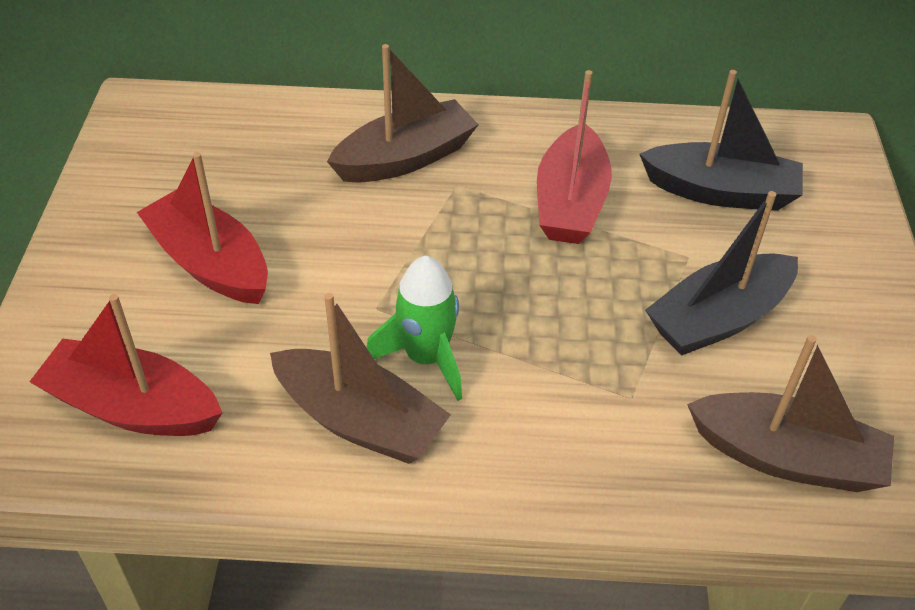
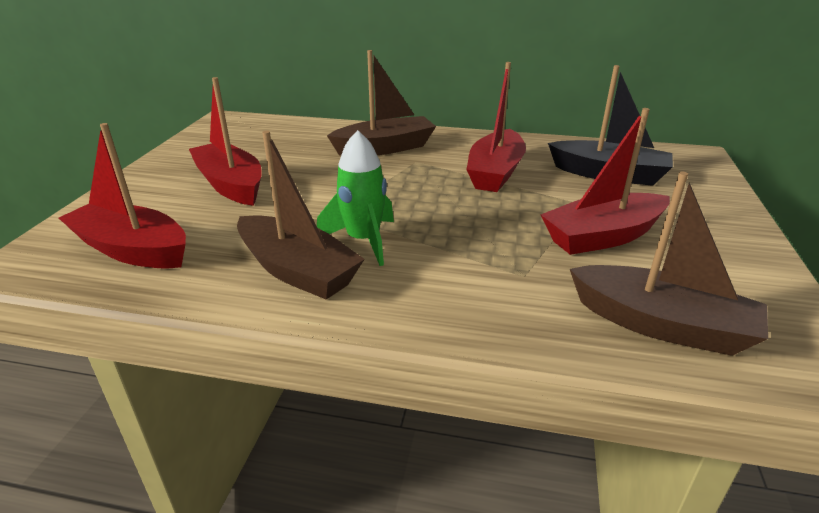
camera: 10 degrees right, 15 degrees down
black boat [645,191,798,355] -> red boat [541,108,670,255]

